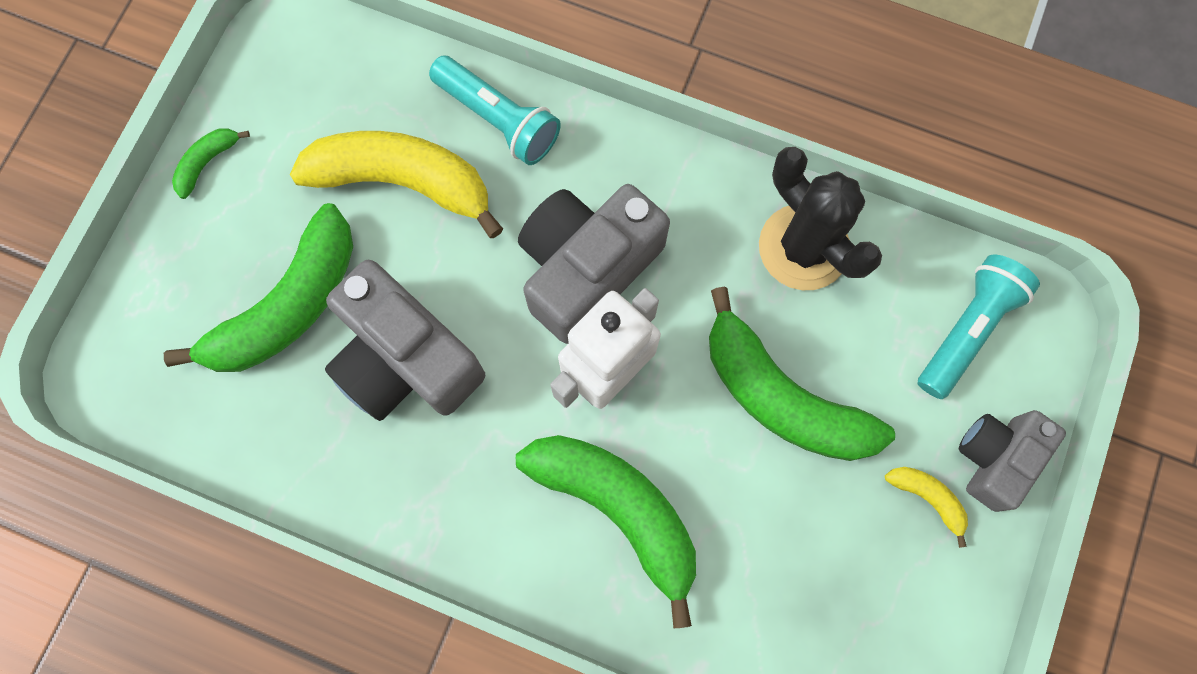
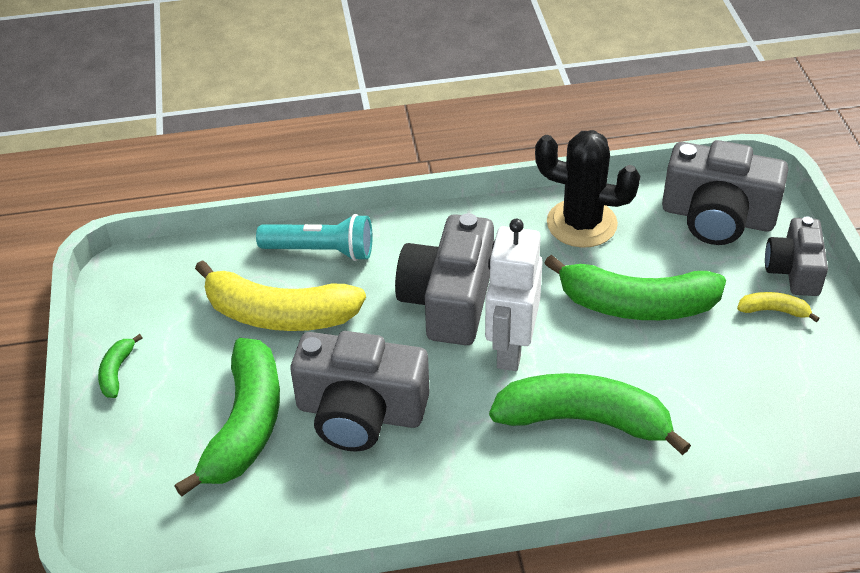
camera: 30 degrees left, 30 degrees down
yellow banana [290,131,503,238] -> yellow banana turned 150 degrees counterclockwise [195,260,366,331]
turquoise flashlight [918,254,1040,399] -> grey camera [662,140,788,245]

